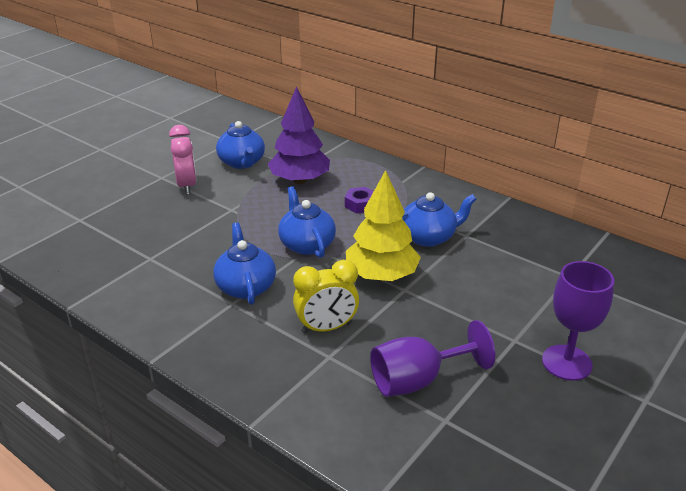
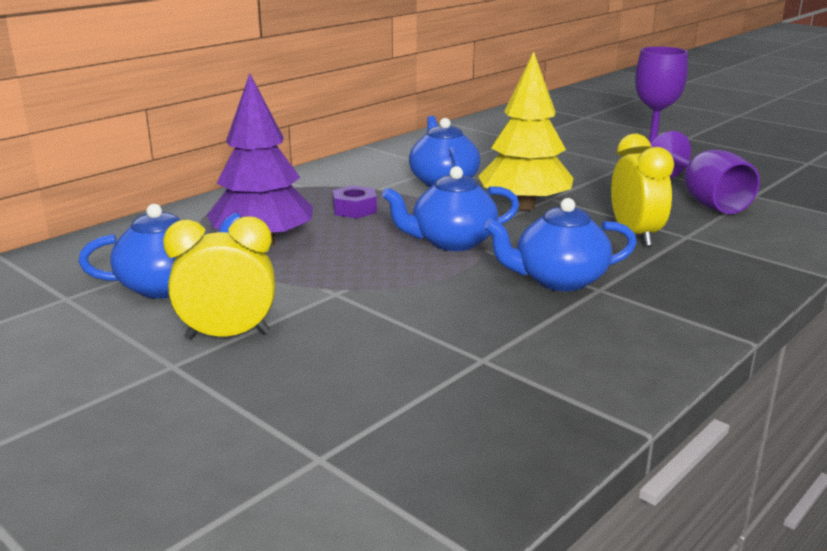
camera: 85 degrees left, 10 degrees down
pink clock [169,125,197,195] -> yellow clock [163,216,275,339]

